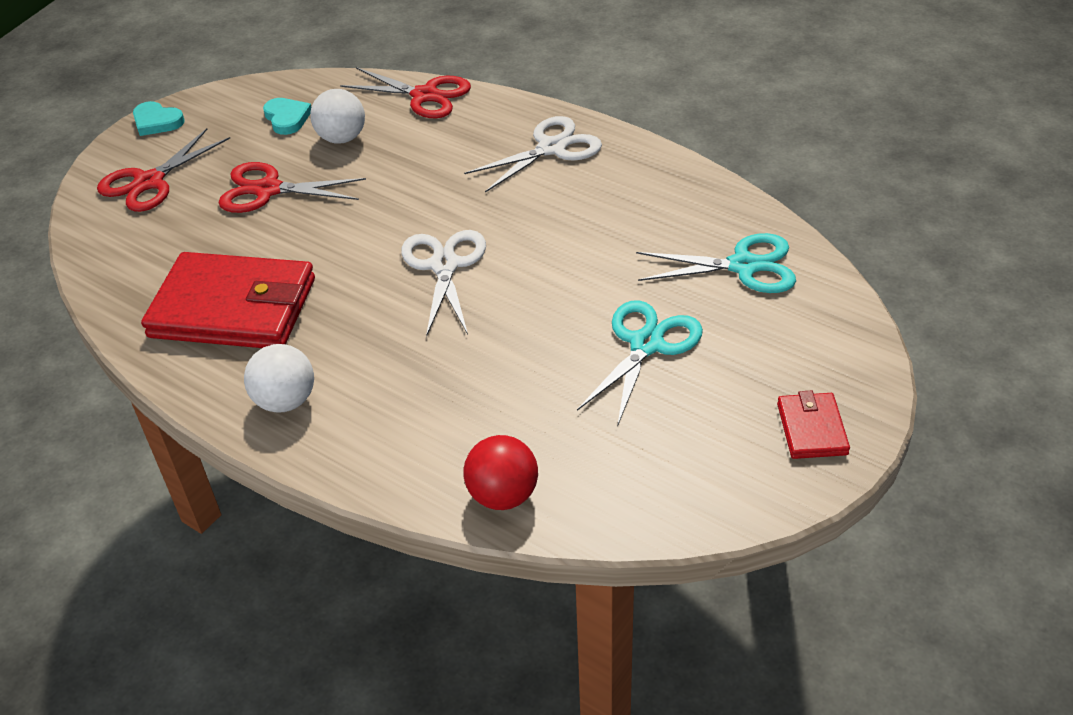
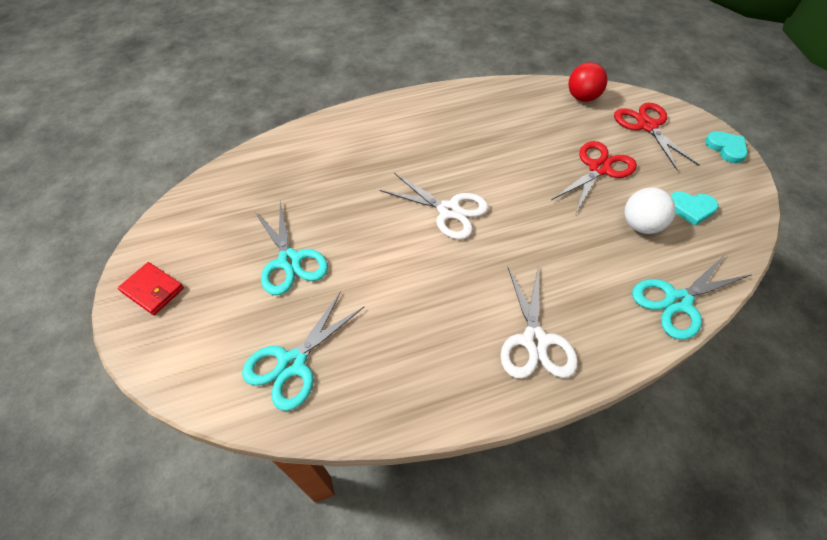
camera: 125 degrees right, 10 degrees up
turquoise heart [133,101,185,136] -> turquoise heart turned 90 degrees clockwise [705,131,747,163]
red wallet [141,252,315,348] -> none
white ball [244,344,314,413] -> none
red scissors [340,67,471,118] -> turquoise scissors [632,255,751,340]
red ball [463,435,538,510] -> red ball moved to [568,62,608,102]

